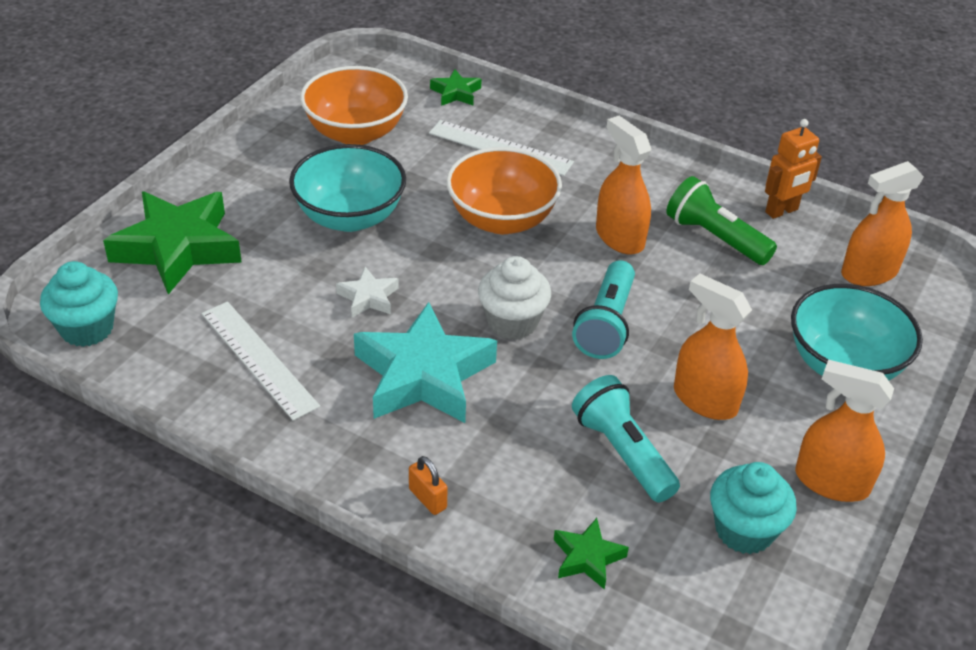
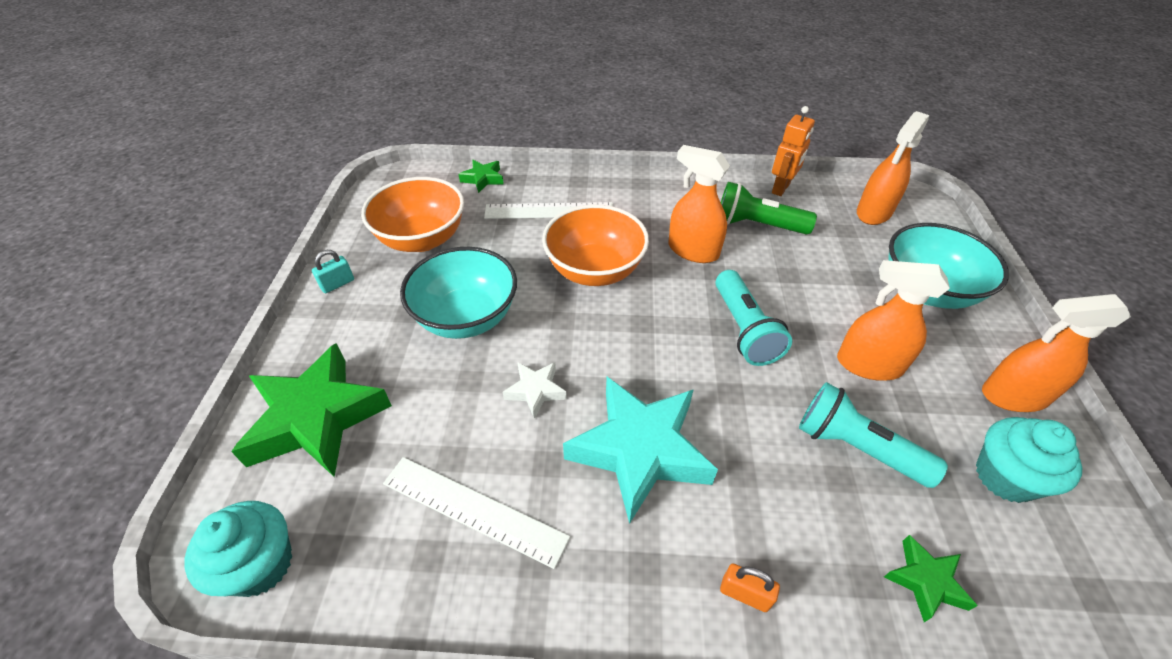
camera: 25 degrees left, 5 degrees up
white cupcake [478,256,551,340] -> none
none -> turquoise padlock [312,250,354,293]

